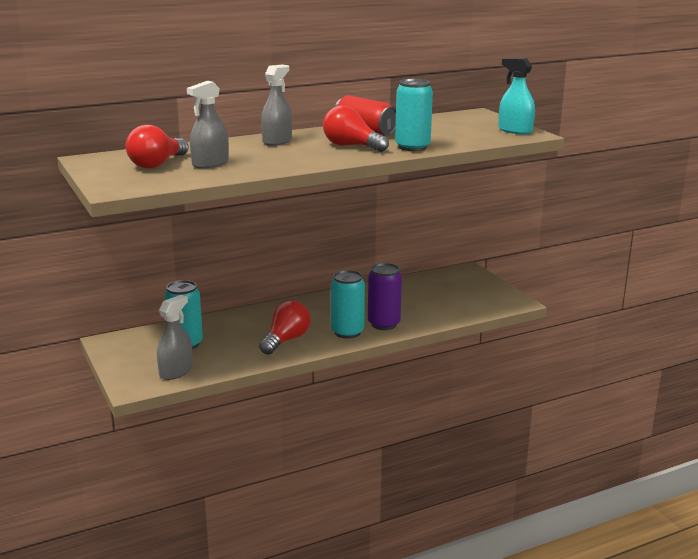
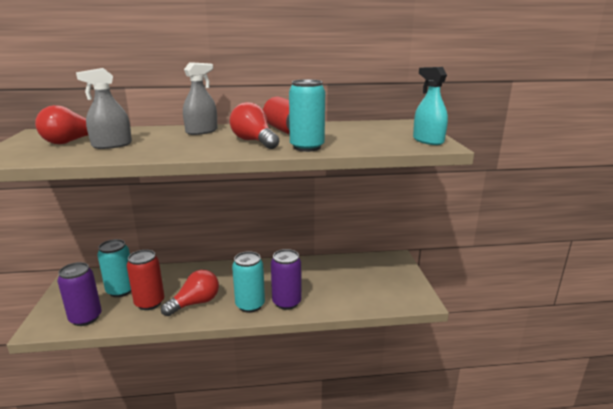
camera: 20 degrees right, 0 degrees up
grey spray bottle [157,295,193,380] -> purple can [57,262,102,326]
none -> red can [126,250,164,310]

